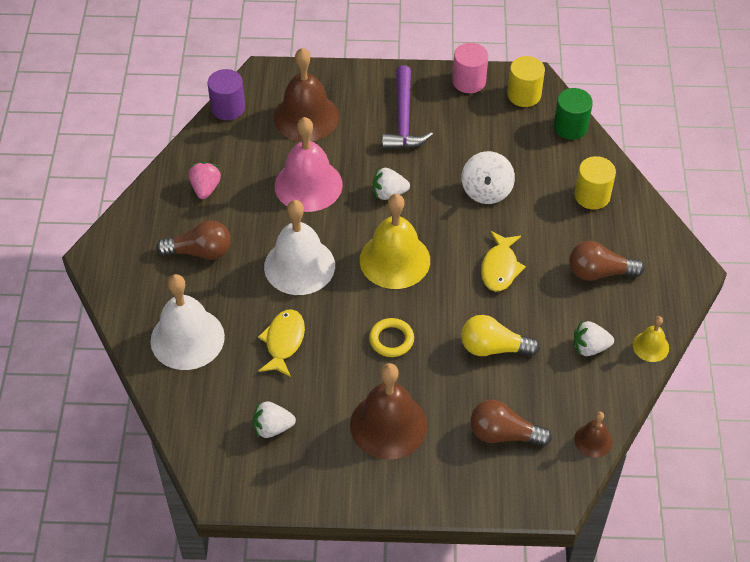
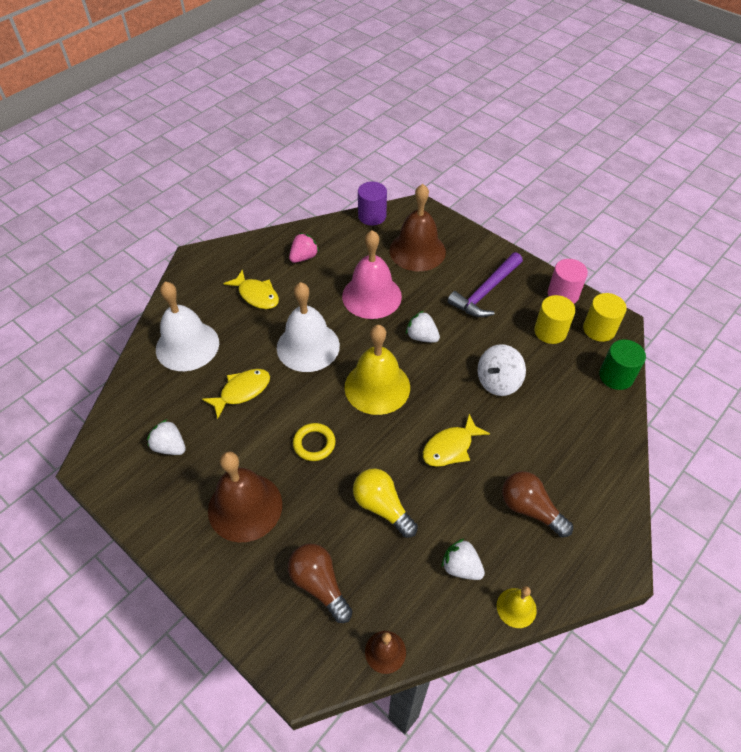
camera: 40 degrees right, 0 degrees up
brown light bulb [156,220,231,260] -> yellow fish [223,269,279,309]
yellow cylinder [575,156,616,210] -> yellow cylinder moved to [534,295,576,344]

